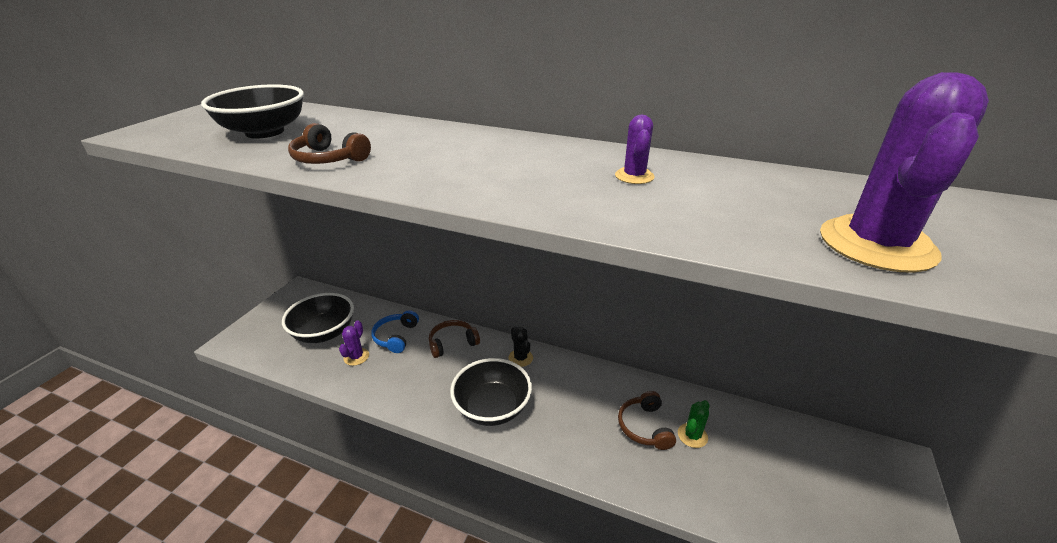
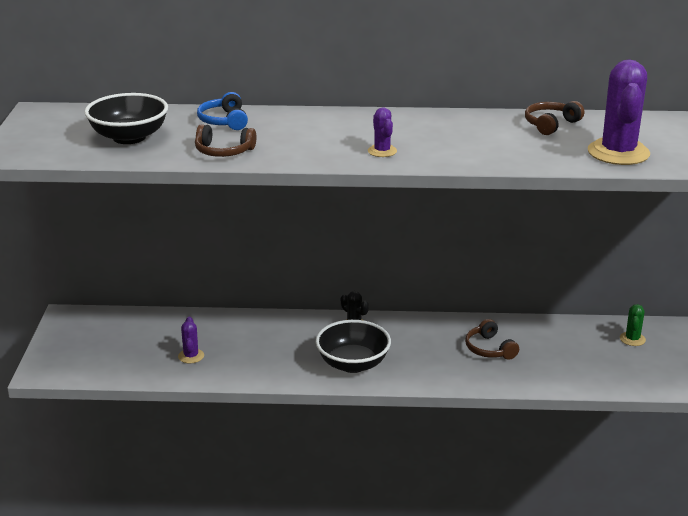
camera: 20 degrees left, 5 degrees down
black bowl [282,293,354,343] -> none
blue headphones [371,310,419,353] -> blue headphones moved to [197,92,248,130]
brown headphones [429,320,480,358] -> brown headphones moved to [525,101,584,135]
purple cactus [615,115,655,184] -> purple cactus moved to [368,107,397,157]
green cactus [678,400,710,448] -> green cactus moved to [620,304,646,346]

